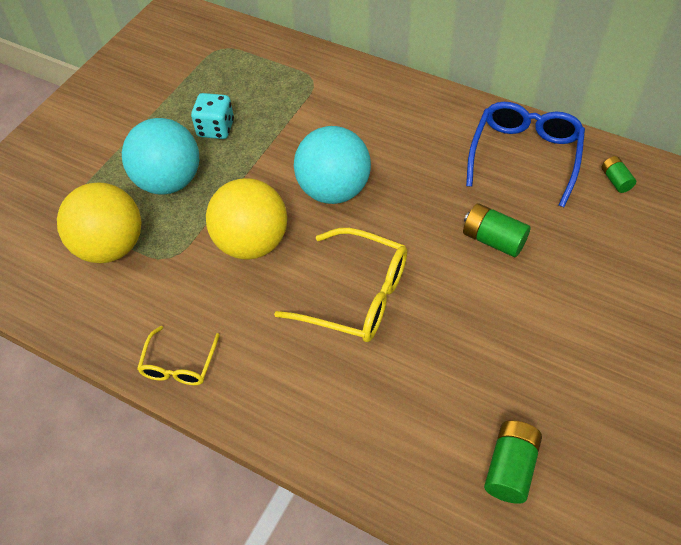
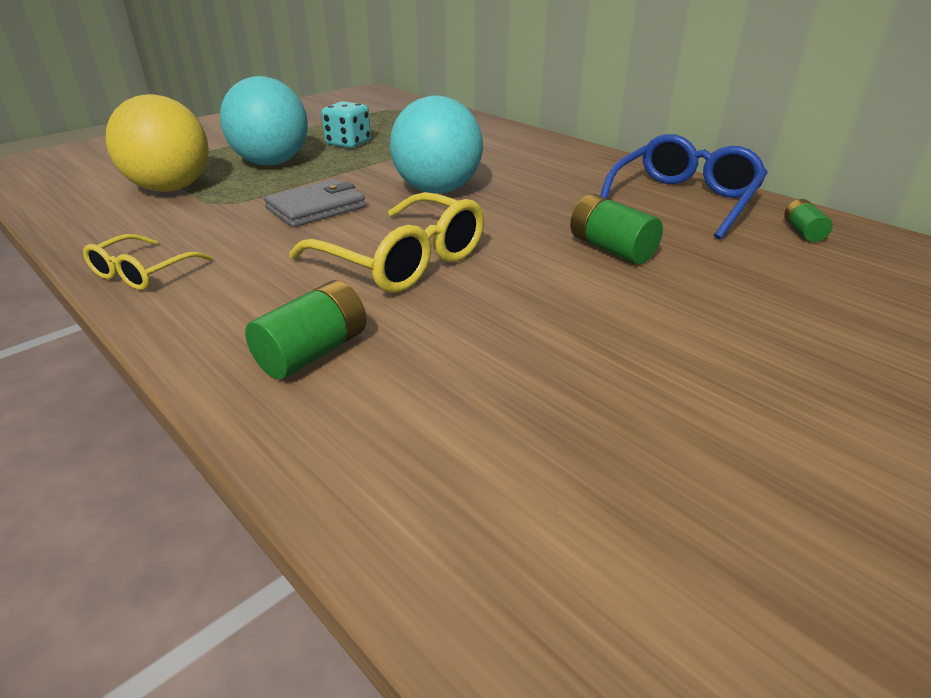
camera: 15 degrees right, 20 degrees down
yellow ball [206,178,287,260] -> grey wallet [264,179,366,227]
green battery [484,420,542,504] -> green battery moved to [245,280,367,380]

